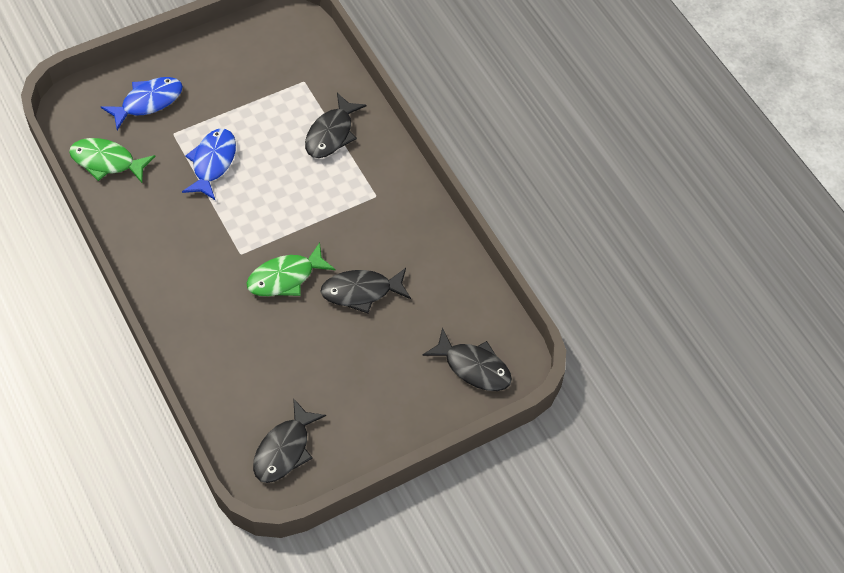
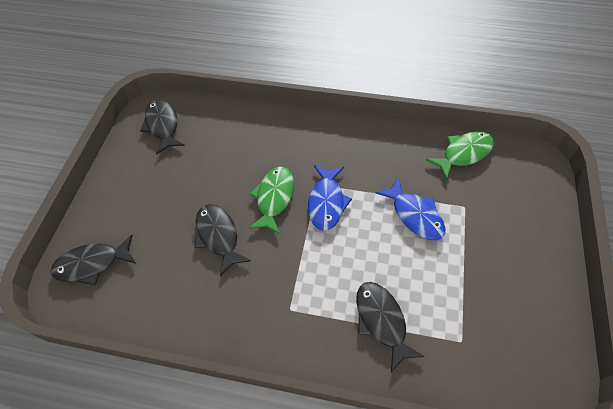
camera: 135 degrees right, 0 degrees up
blue fish [101,77,183,130] -> blue fish moved to [308,165,352,231]
black fish [320,268,411,313] -> black fish turned 60 degrees counterclockwise [195,204,251,276]

